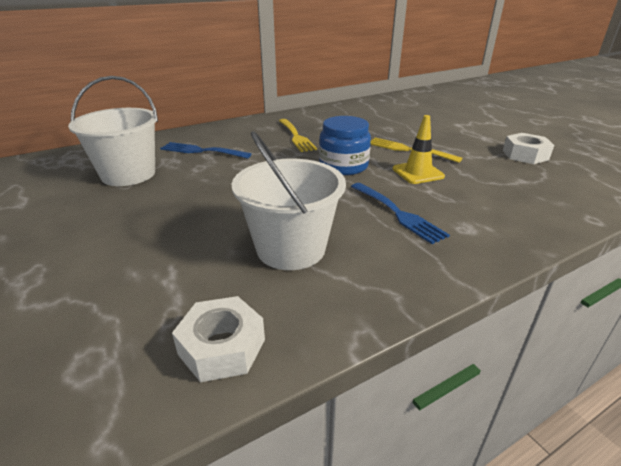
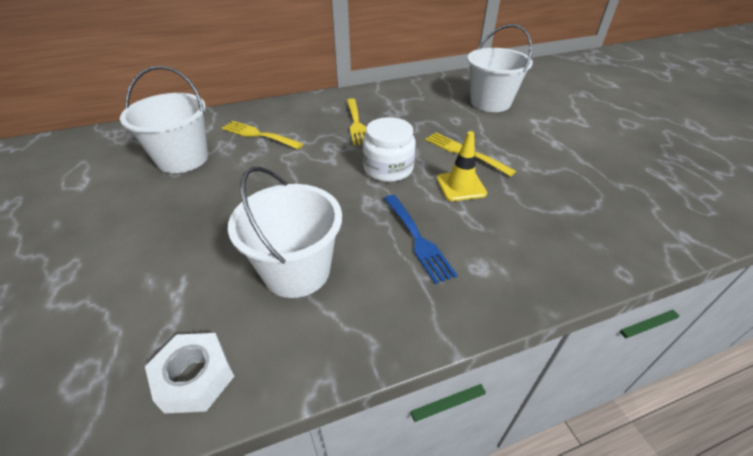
camera: 10 degrees right, 10 degrees up
blue fork [160,142,251,159] -> yellow fork [222,121,303,149]
blue jar [319,116,371,175] -> white jar [363,117,416,182]
white nut [503,133,554,164] -> none
none -> white bucket [467,24,533,112]

